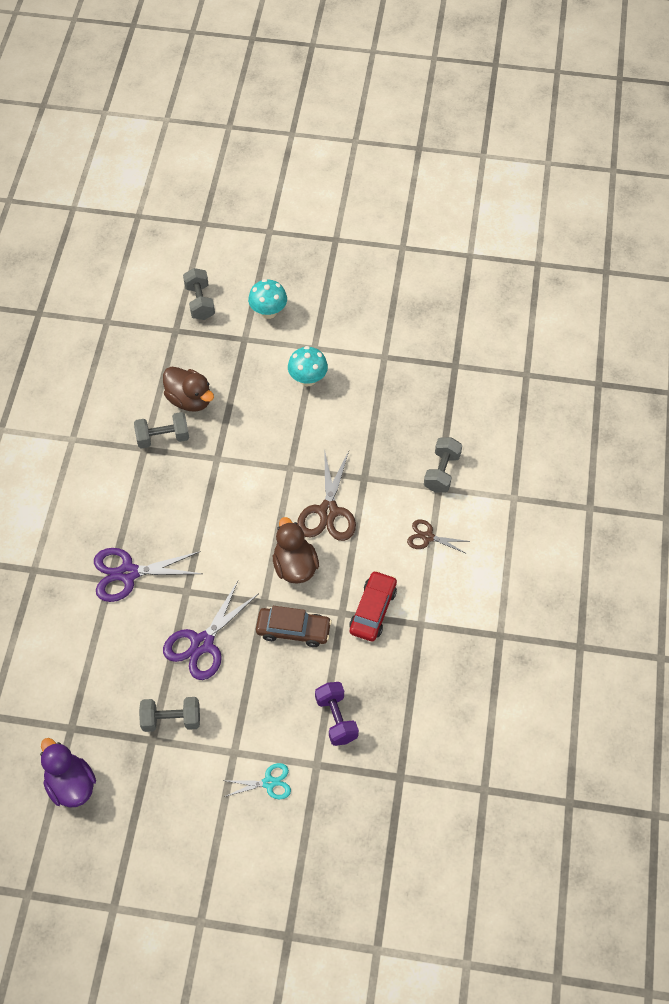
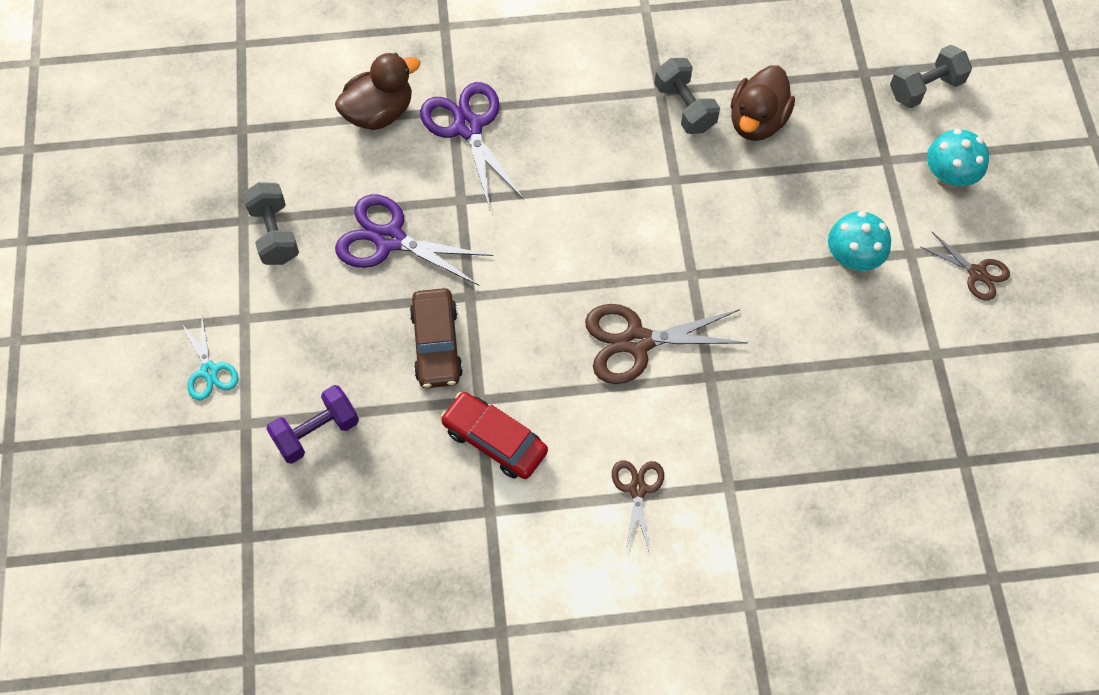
camera: 75 degrees right, 5 degrees up
purple duck [40,738,96,808] -> none
brown duck [273,517,319,584] -> brown duck moved to [335,53,420,130]
red car [349,571,397,641] -> red car turned 150 degrees counterclockwise [440,392,548,479]
grey dumbbell [424,437,462,493] -> none
none -> brown scissors [921,232,1010,300]

